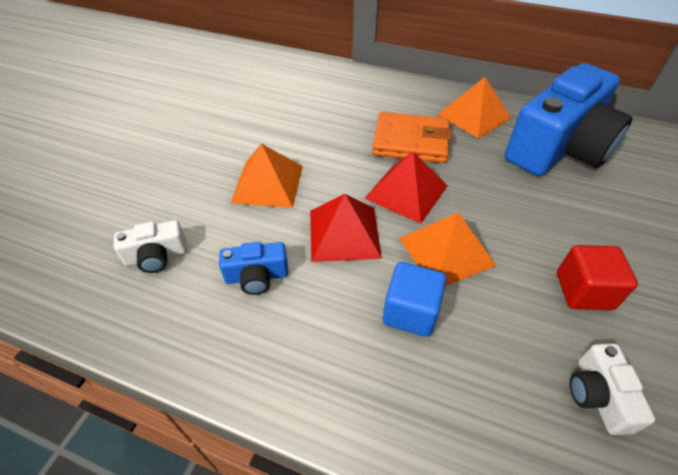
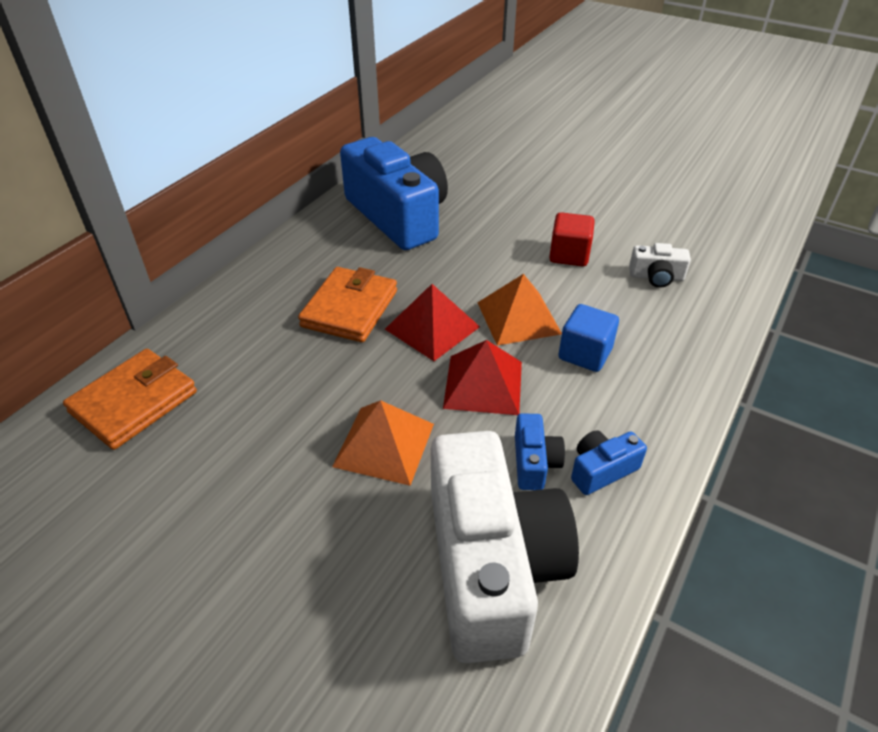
camera: 80 degrees left, 5 degrees down
white camera [114,220,187,273] -> white camera [431,431,579,663], size x2.44
orange pyramid [438,77,511,138] -> none
none -> orange wallet [63,349,197,450]
none -> blue camera [571,430,647,495]

